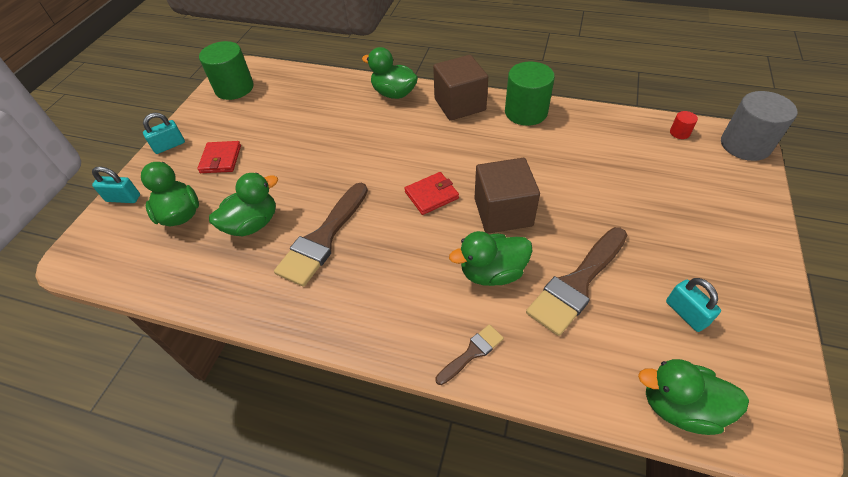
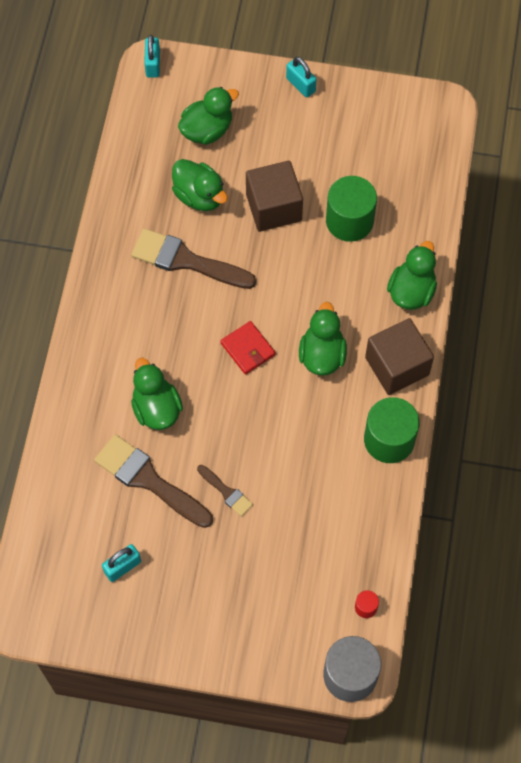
camera: 80 degrees right, 15 degrees up
turquoise padlock [92,166,140,203] -> turquoise padlock moved to [144,35,160,78]
red wallet [197,141,241,173] -> none
green cylinder [199,41,254,100] -> green cylinder moved to [326,176,377,242]
brown brush [435,324,504,385] -> brown brush moved to [197,465,253,517]
brown cube [474,158,540,234] -> brown cube moved to [246,161,303,232]
green duck [638,359,749,435] -> green duck moved to [299,302,347,376]

